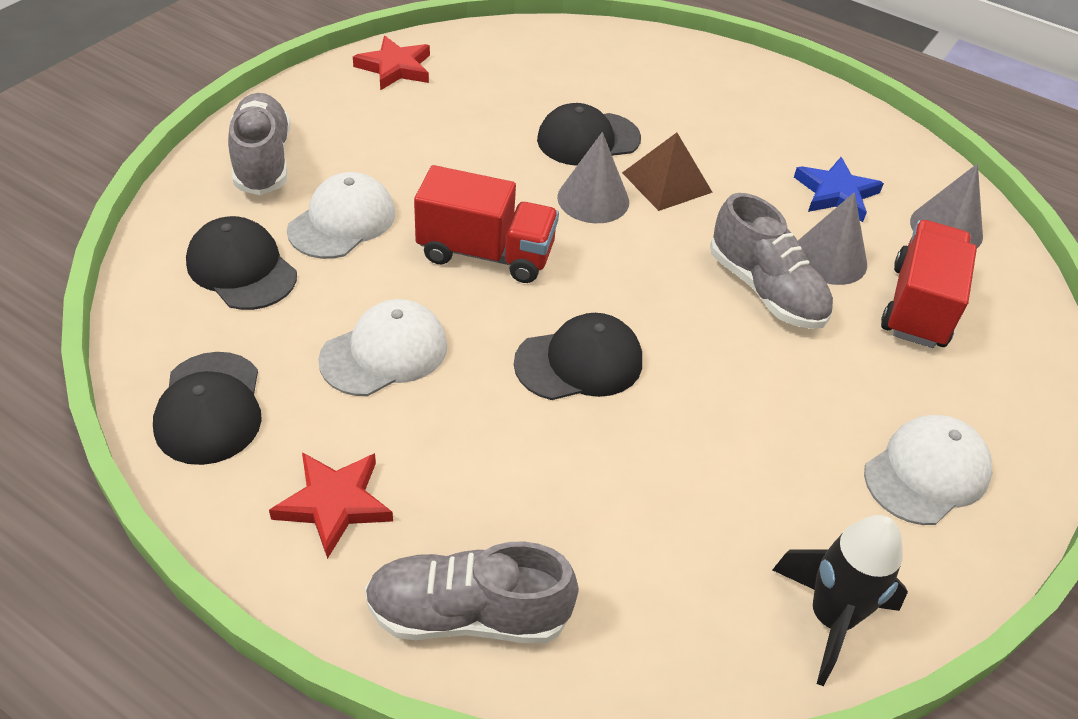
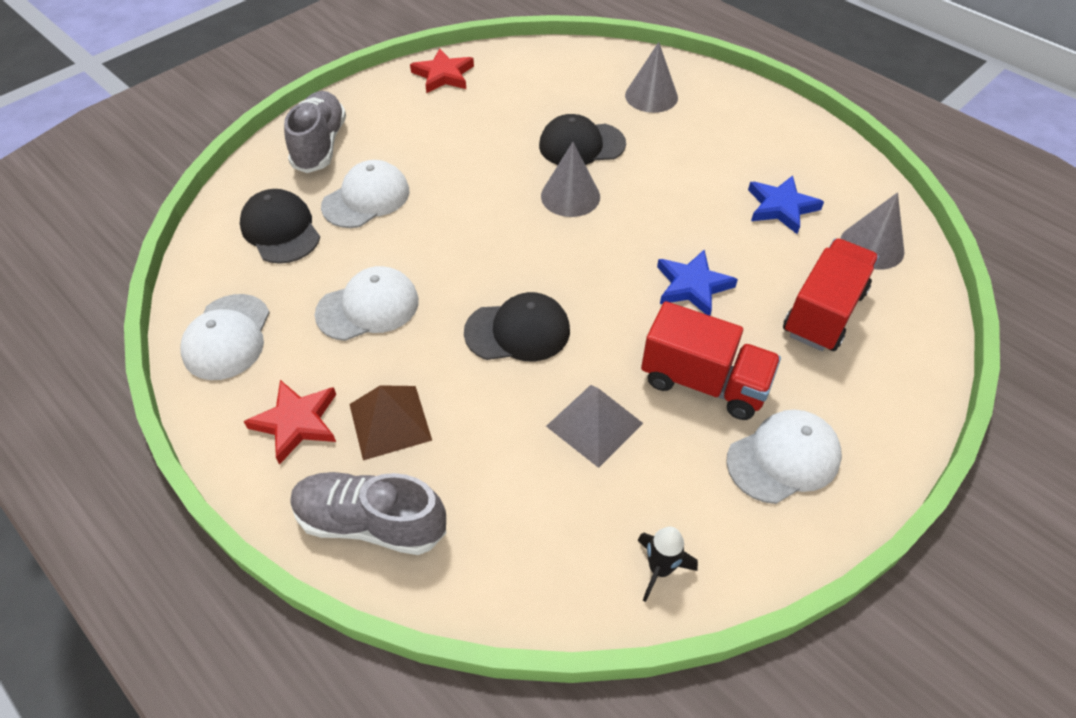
camera: 15 degrees right, 5 degrees up
black cap [153,352,262,465] -> white cap [180,294,270,380]
red truck [414,165,559,283] -> red truck moved to [641,301,781,420]
brown pyramid [622,133,713,211] -> brown pyramid moved to [349,385,432,460]
grey shoe [710,193,833,329] -> blue star [657,250,738,316]
black rocket [773,515,908,686] -> black rocket [638,527,698,602], size x0.61
grey cone [798,192,867,285] -> grey cone moved to [625,42,678,113]
none -> grey pyramid [546,385,643,468]

